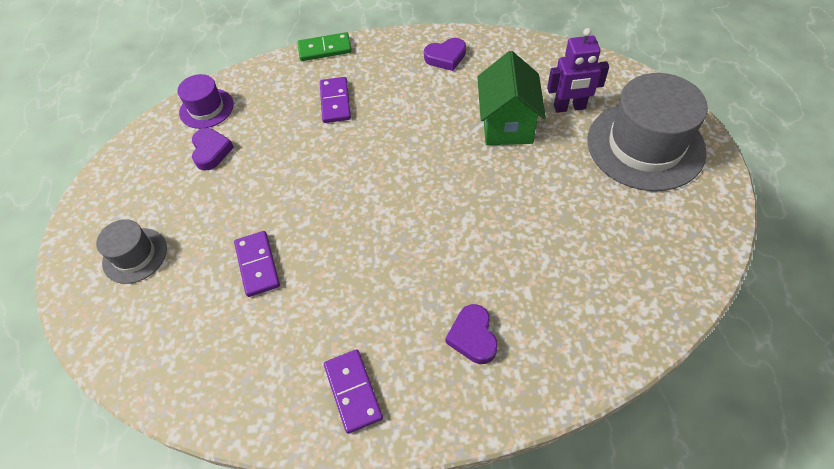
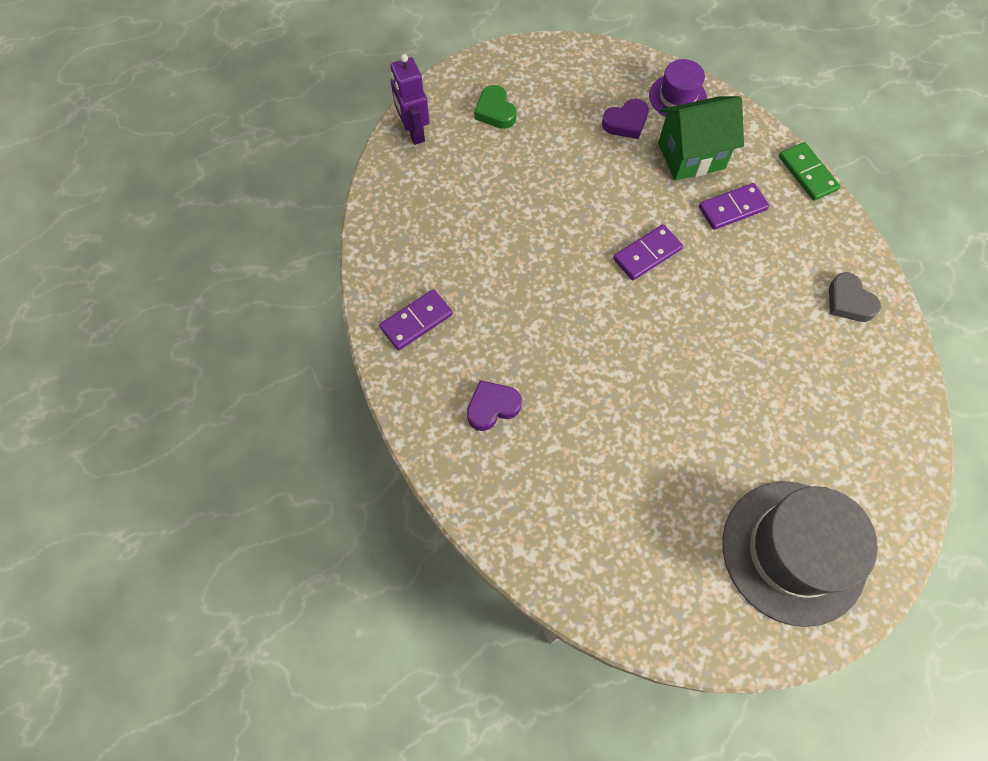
camera: 70 degrees right, 10 degrees up
grey hat [96,219,167,284] -> green heart [474,85,517,129]
purple domino [234,231,280,297] -> purple domino moved to [613,224,683,280]
purple heart [424,38,466,71] -> grey heart [829,272,881,322]
green house [477,51,546,145] -> green house moved to [658,96,744,181]
purple robot [547,28,609,113] -> purple robot moved to [391,54,430,145]

